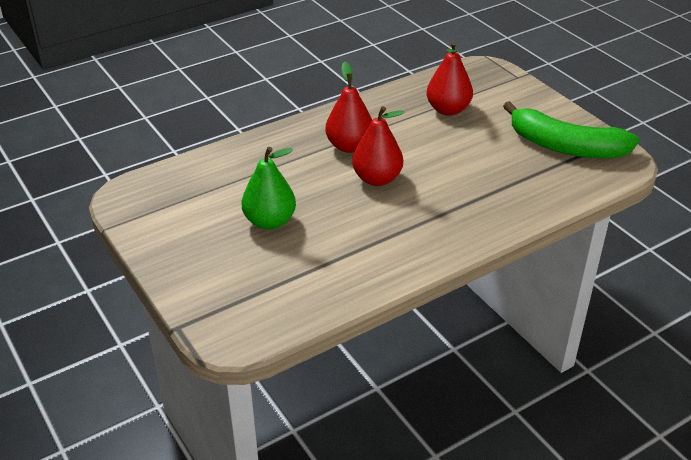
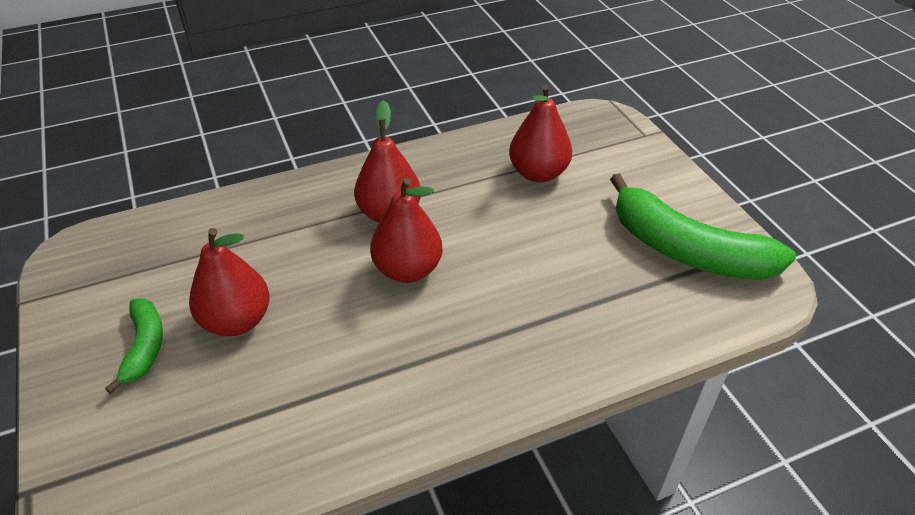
camera: 10 degrees right, 5 degrees up
green pear [241,147,296,230] -> red pear [189,228,270,336]
none -> green banana [105,298,163,394]

